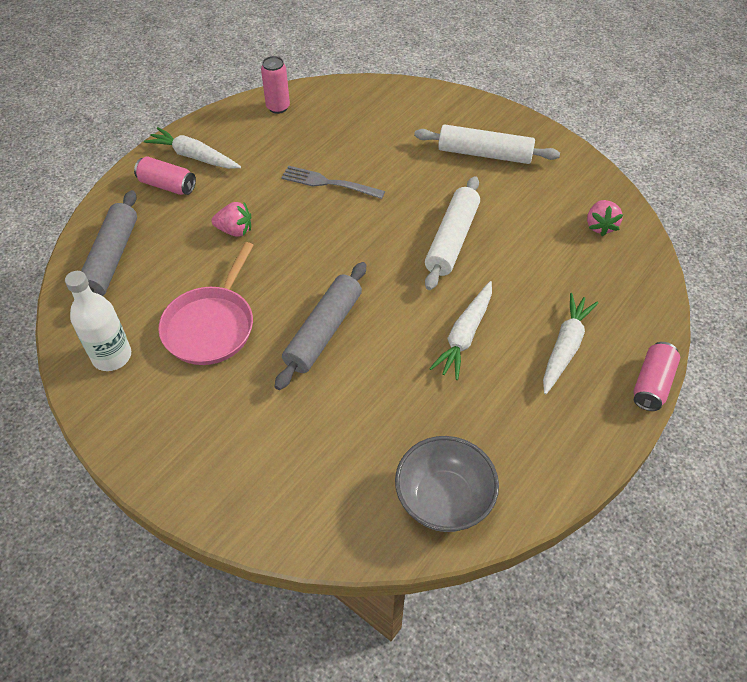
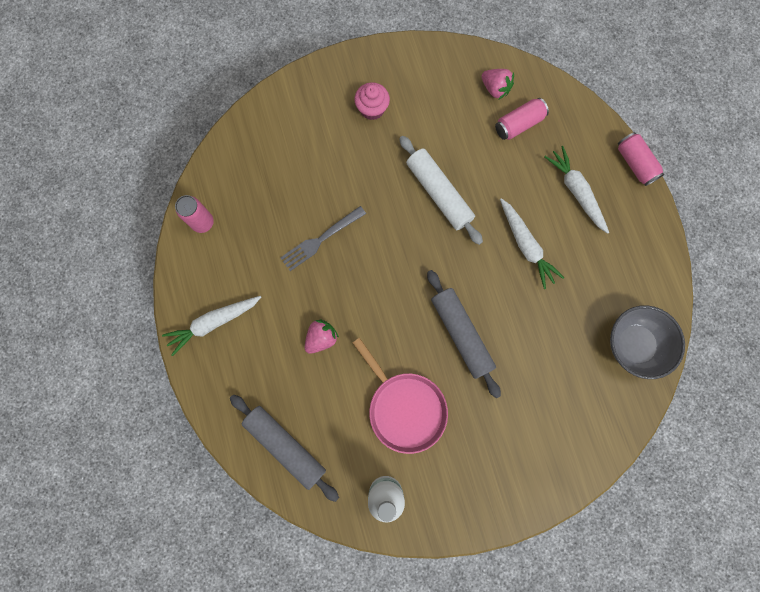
camera: 55 degrees left, 25 degrees up
pink can [134,157,196,195] -> pink can moved to [495,98,549,140]
white rolling pin [414,124,560,164] -> pink cupcake [354,82,390,120]

